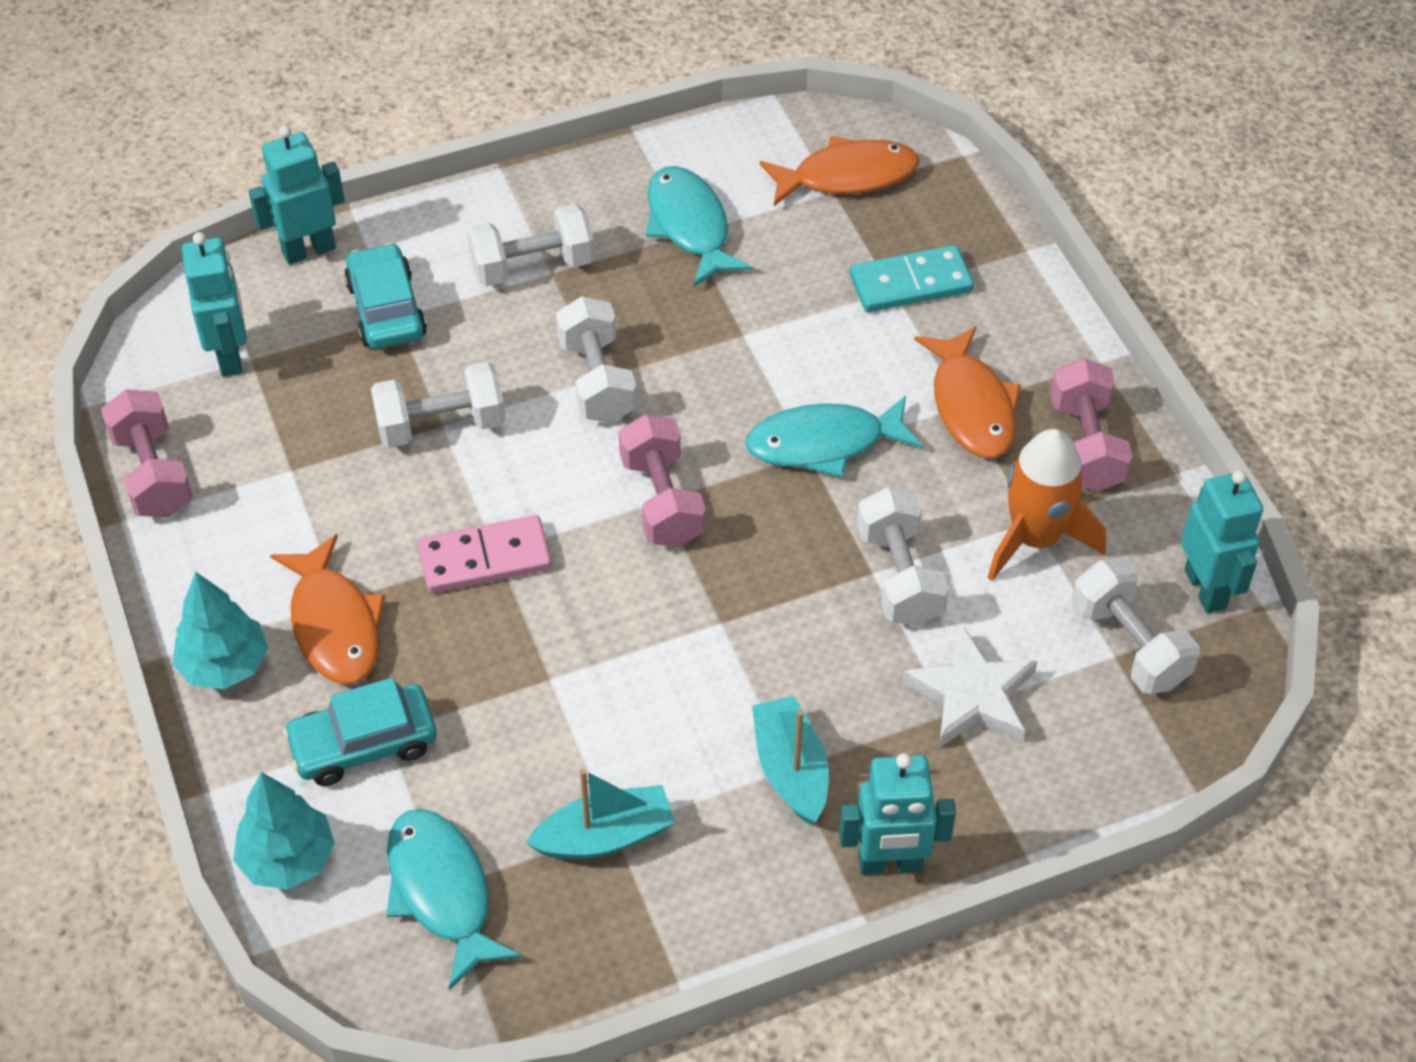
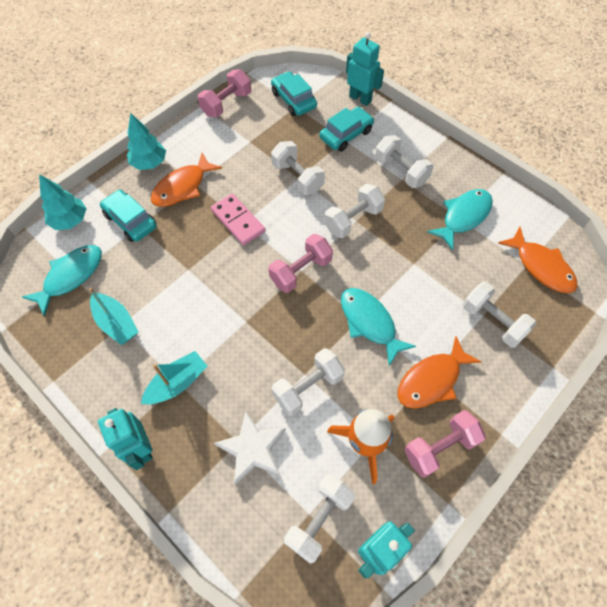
camera: 65 degrees right, 10 degrees up
turquoise robot [182,232,247,377] -> turquoise car [271,72,317,116]
turquoise domino [850,245,974,312] -> white dumbbell [462,282,537,347]

